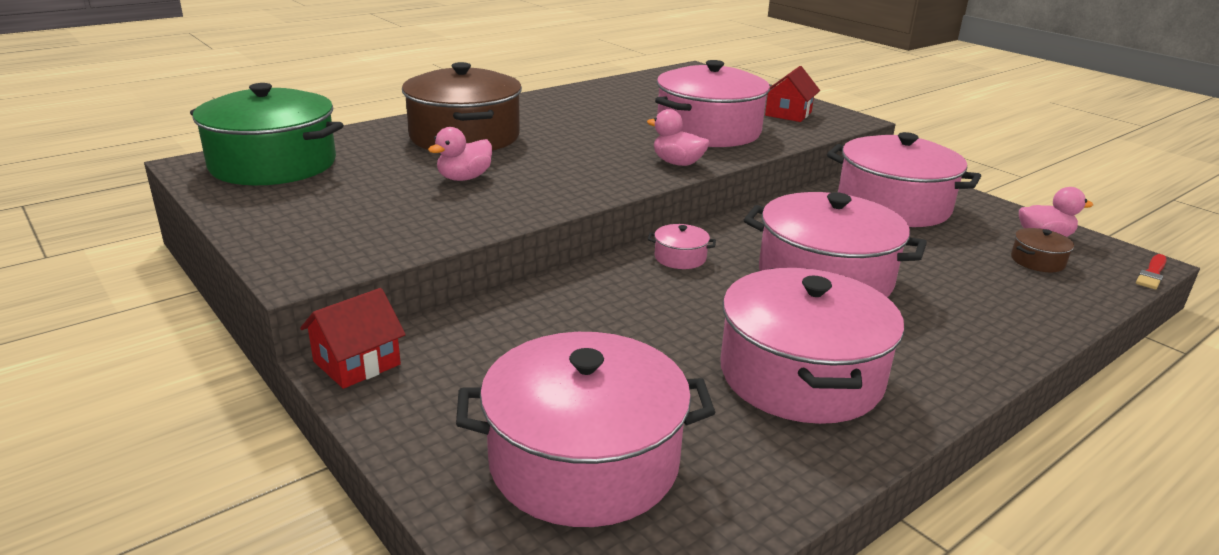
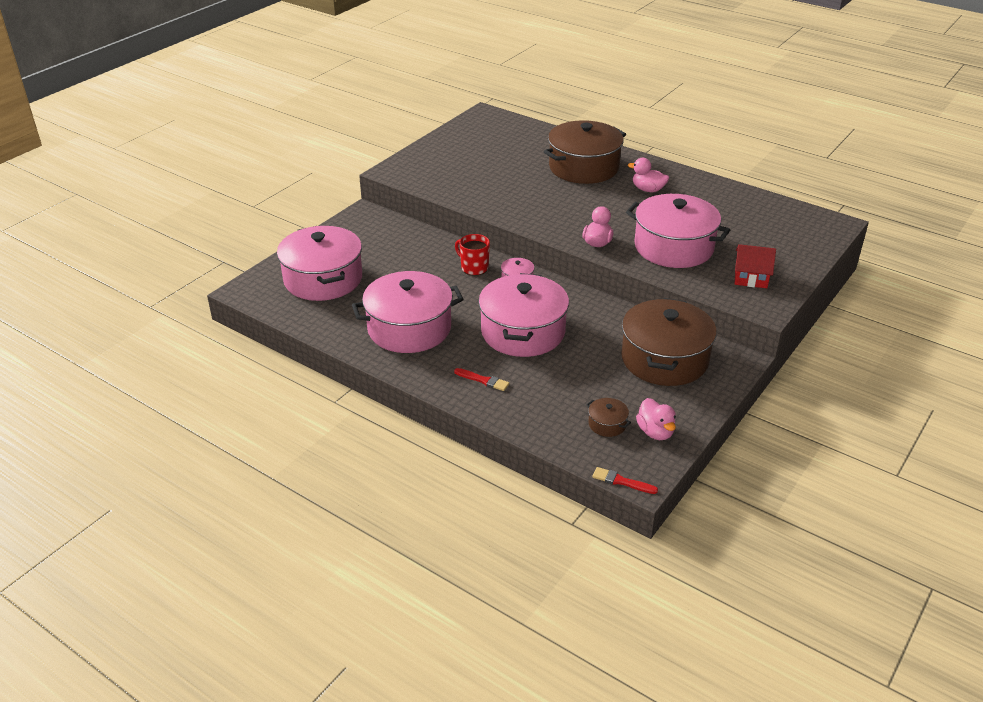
camera: 75 degrees right, 10 degrees up
green pot [190,83,343,185] -> none
red house [300,288,406,389] -> none
pink duck [428,127,492,181] -> pink duck moved to [628,158,669,192]
pink pot [827,132,981,227] -> brown pot [621,298,717,386]
none -> red brush [454,368,509,391]
none -> red mug [455,234,490,276]

